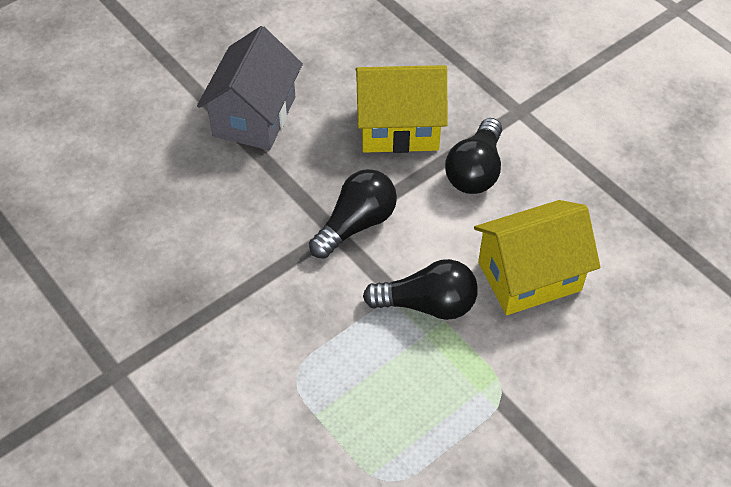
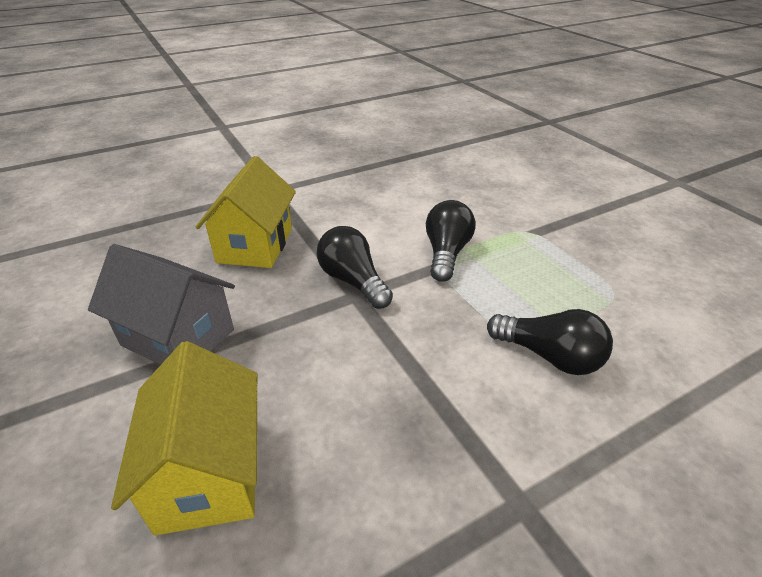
camera: 80 degrees left, 15 degrees down
black light bulb [445,118,502,194] -> black light bulb moved to [487,309,613,375]
yellow house [474,200,600,315] -> yellow house moved to [111,341,257,536]

